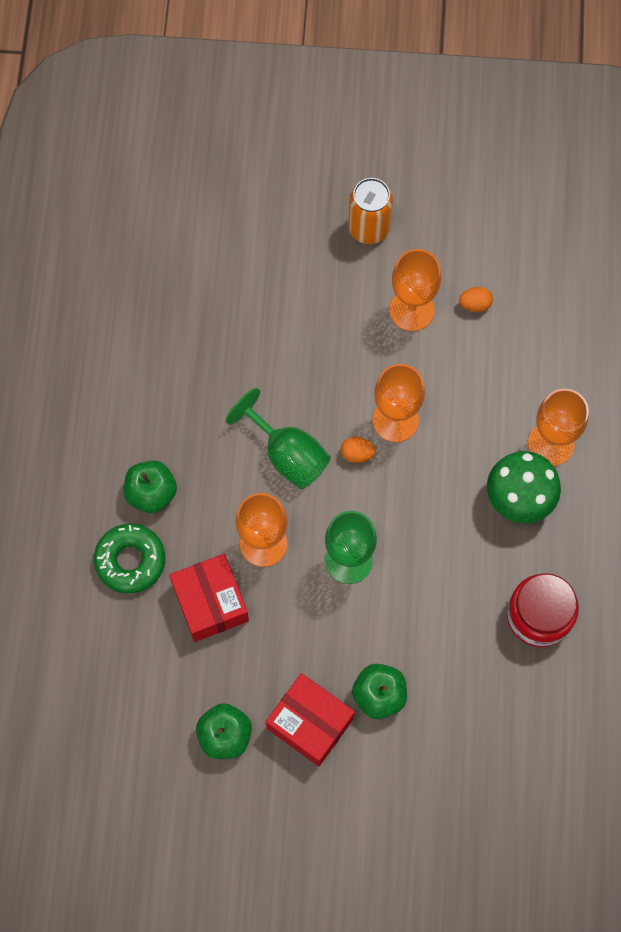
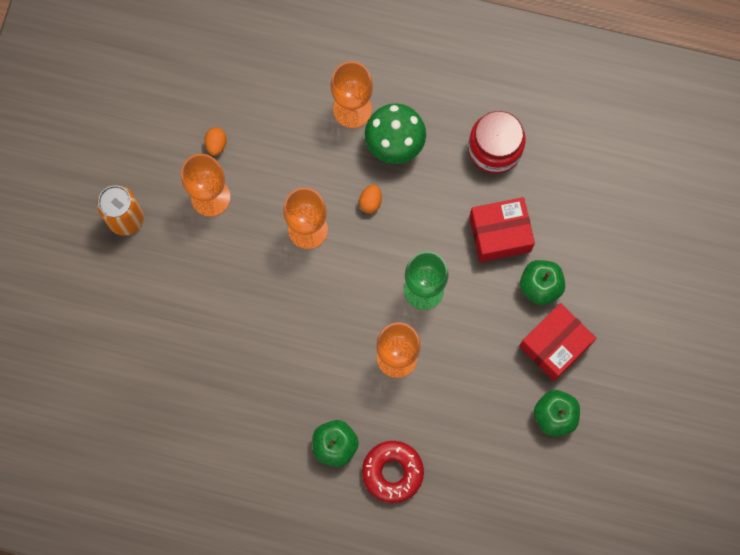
camera: 80 degrees left, 5 degrees up
green donut [94,524,165,594] -> red donut [362,441,424,503]
red box [169,554,249,642] -> red box moved to [469,197,535,262]
green goblet [226,388,331,489] -> none
orange egg [341,437,376,463] -> orange egg moved to [359,184,382,214]

